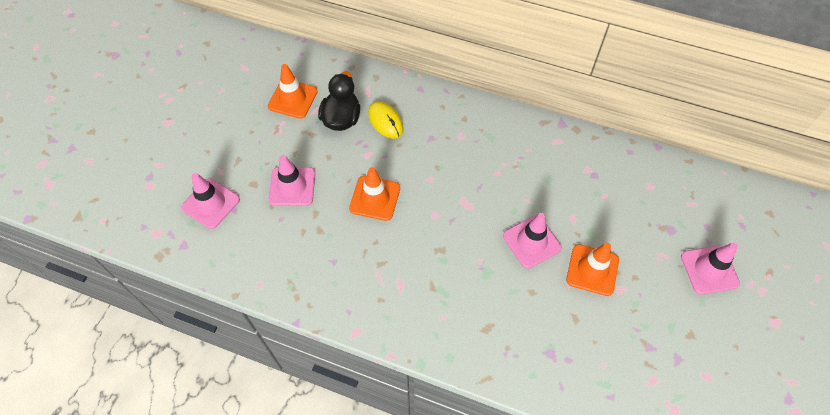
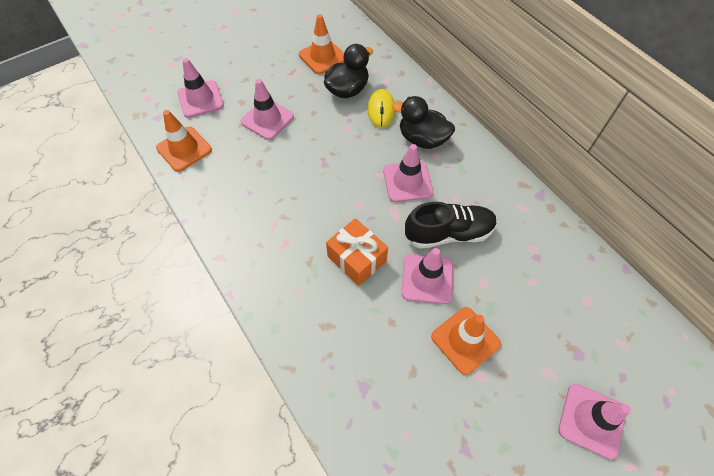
camera: 35 degrees right, 0 degrees up
orange traffic cone [349,167,400,221] -> orange traffic cone moved to [156,110,212,172]
none -> orange gift [326,218,388,286]
none -> pink traffic cone [383,144,433,202]
none -> black duck [392,96,455,149]
none -> black shoe [405,202,497,249]

